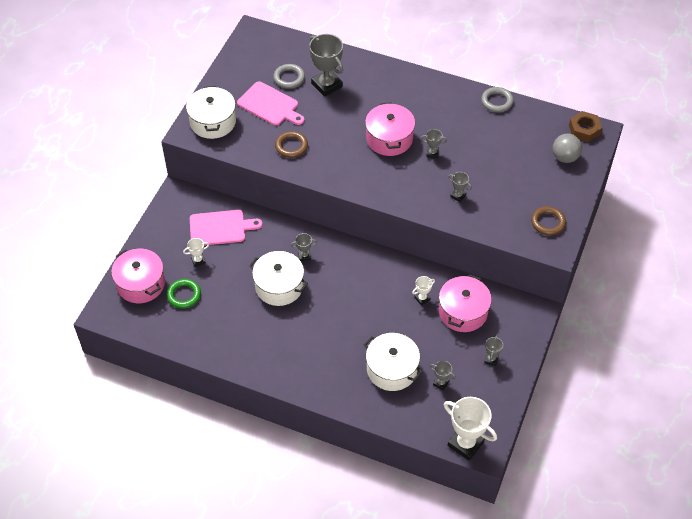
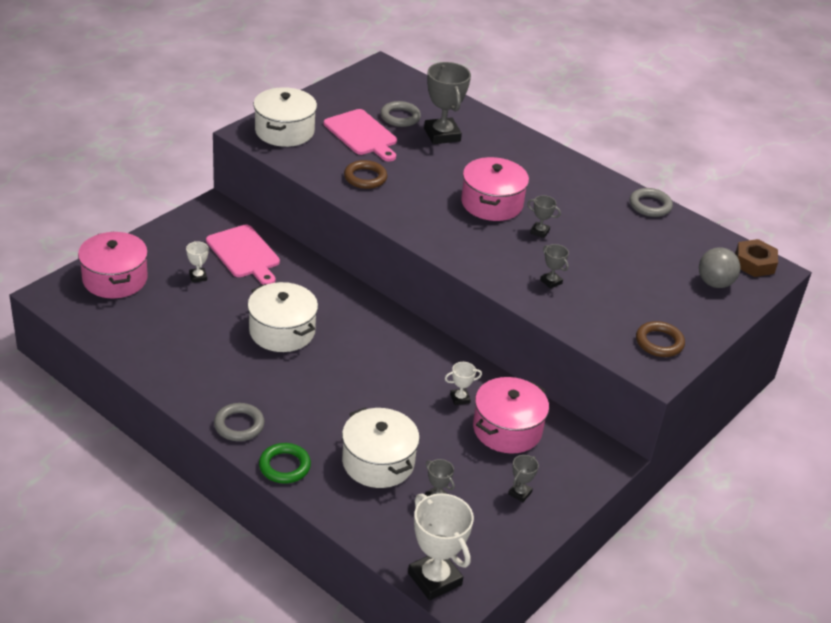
camera: 15 degrees right, 15 degrees down
green ring [167,279,201,309] -> green ring moved to [259,443,311,484]
white trophy [183,238,209,267] -> white trophy turned 75 degrees clockwise [186,241,209,283]
pink cutting board [190,210,262,246] -> pink cutting board turned 45 degrees clockwise [206,225,280,285]
grey trophy [291,233,317,261] -> none
none -> grey ring [214,403,265,441]

